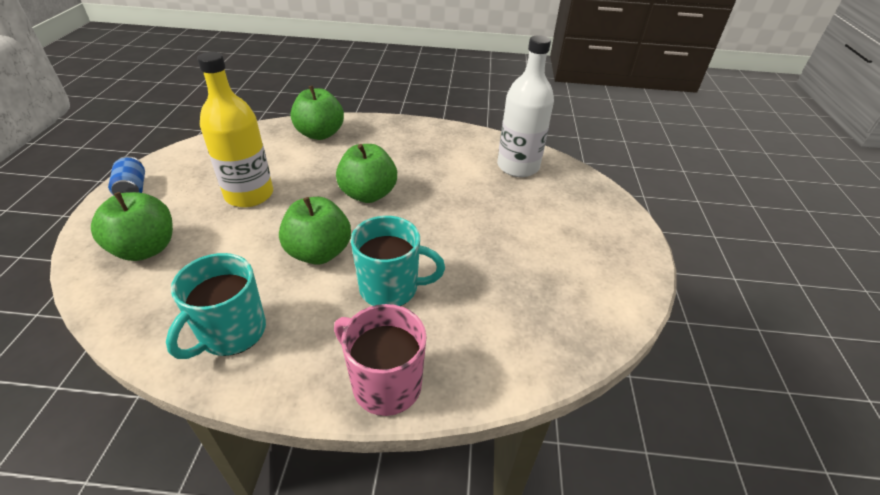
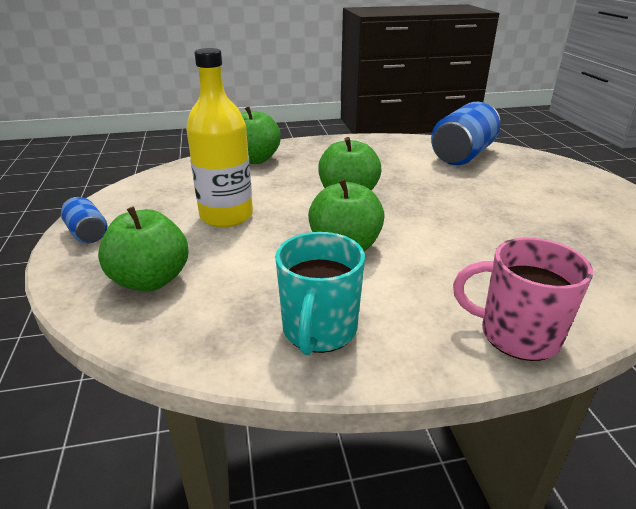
camera: 15 degrees left, 10 degrees down
turquoise mug [351,216,445,306] -> none
white bottle [497,35,554,177] -> blue can [431,102,500,165]

